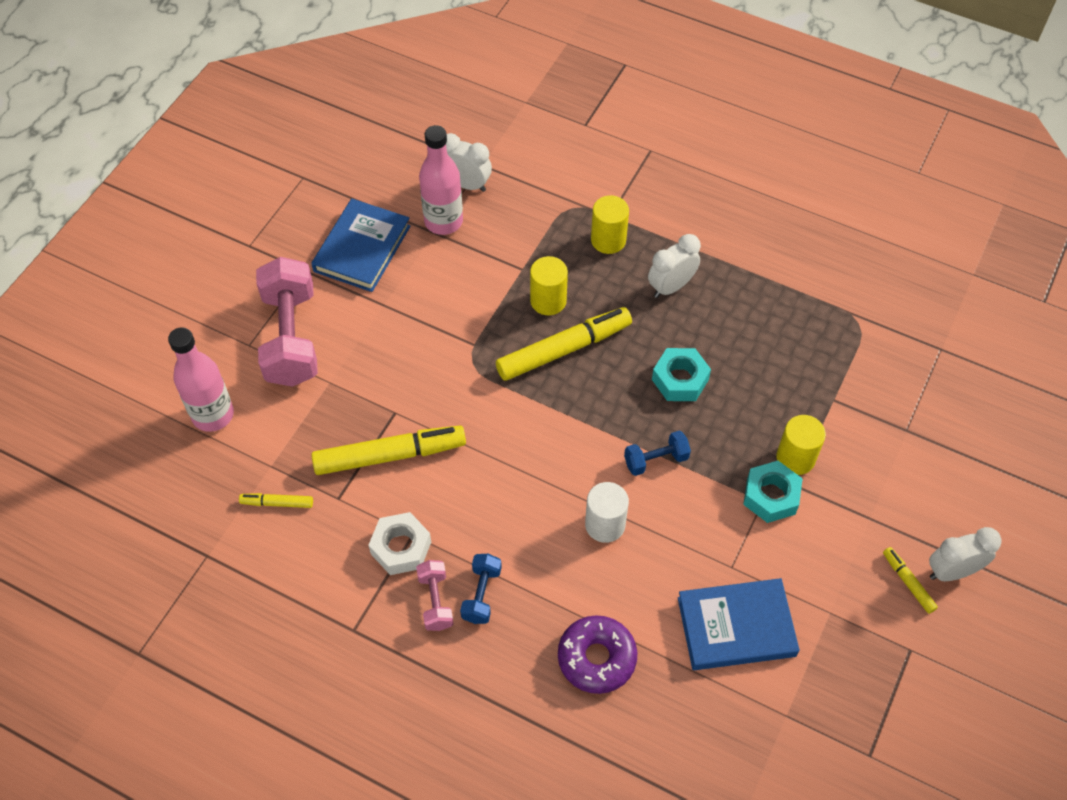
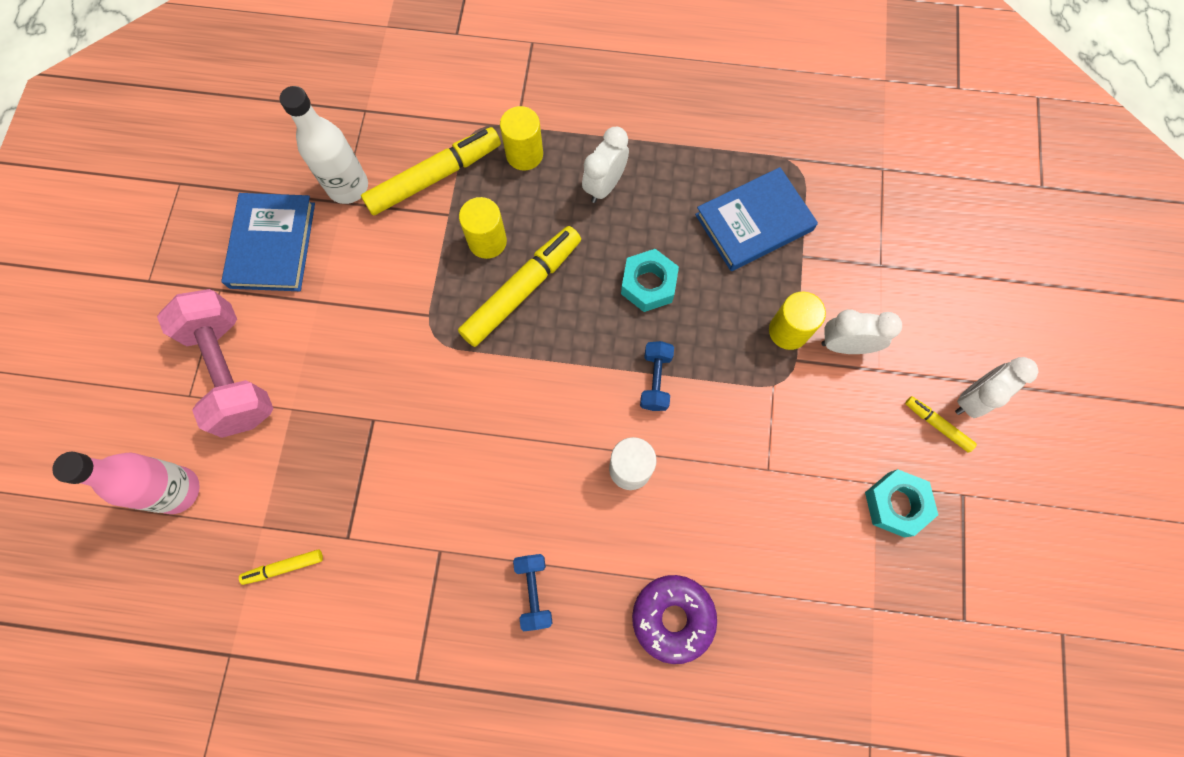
camera: 20 degrees left, 15 degrees up
yellow marker [312,426,466,475] -> yellow marker moved to [361,127,501,215]
white nut [368,512,431,575] -> none
pink dumbbell [416,560,453,631] -> none
pink bottle [419,125,463,235] -> white bottle [280,86,368,204]
white clock [446,133,492,192] -> white clock moved to [821,309,902,354]
blue dumbbell [624,431,691,476] -> blue dumbbell turned 45 degrees counterclockwise [640,341,674,411]
blue book [678,578,800,670] -> blue book moved to [695,167,818,271]
turquoise nut [743,461,803,523] -> turquoise nut moved to [865,469,938,537]

